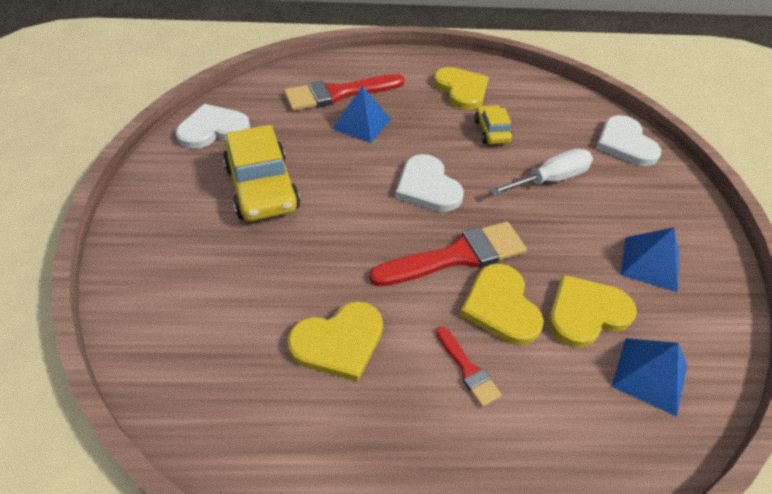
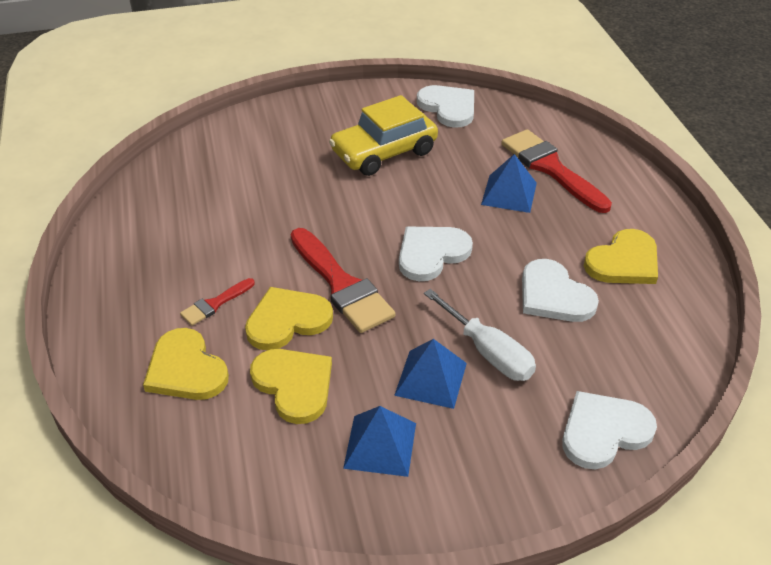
camera: 80 degrees right, 5 degrees down
yellow heart [287,301,383,382] -> yellow heart moved to [143,328,229,400]
yellow car [474,105,513,144] -> white heart [522,259,599,322]
blue pyramid [611,338,687,416] -> blue pyramid moved to [394,339,467,409]

